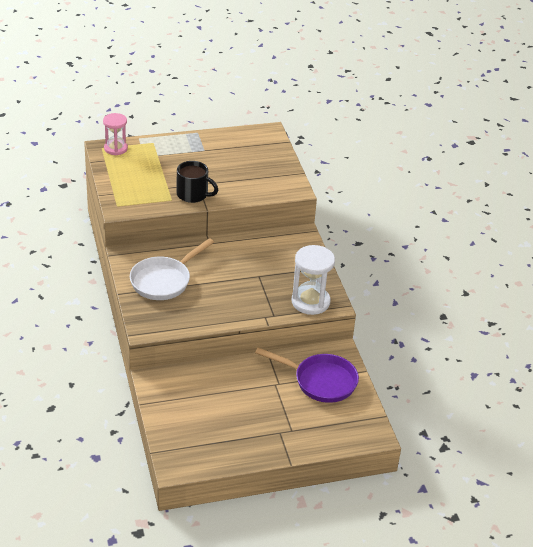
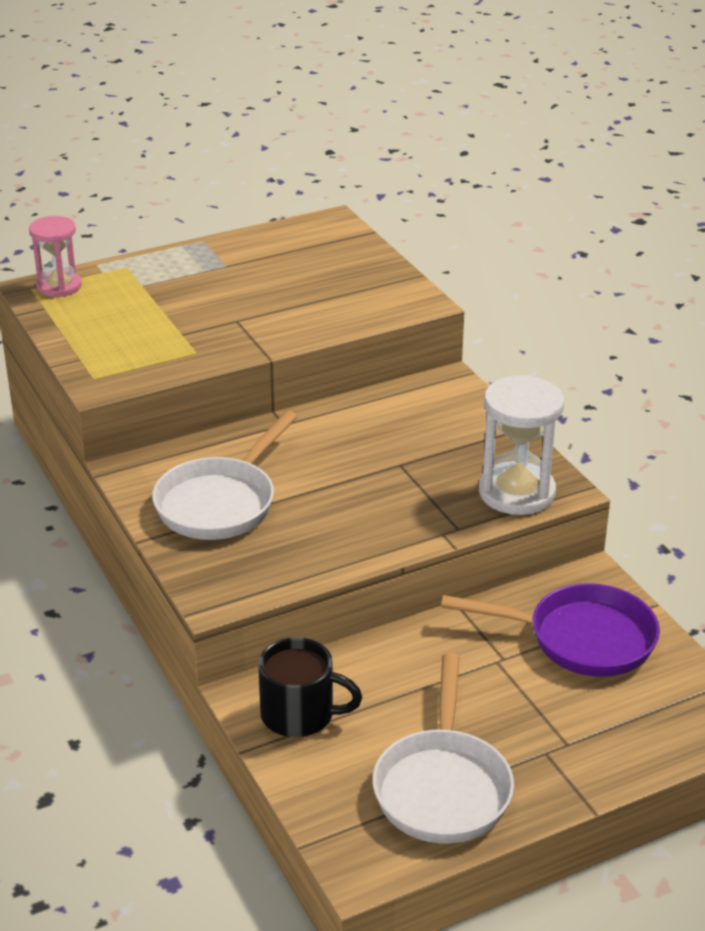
camera: 10 degrees left, 5 degrees down
black mug [177,161,218,203] -> black mug moved to [258,637,362,737]
none -> white pan [372,653,514,843]

